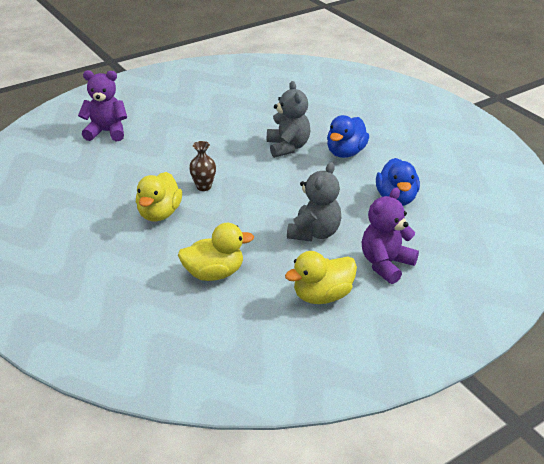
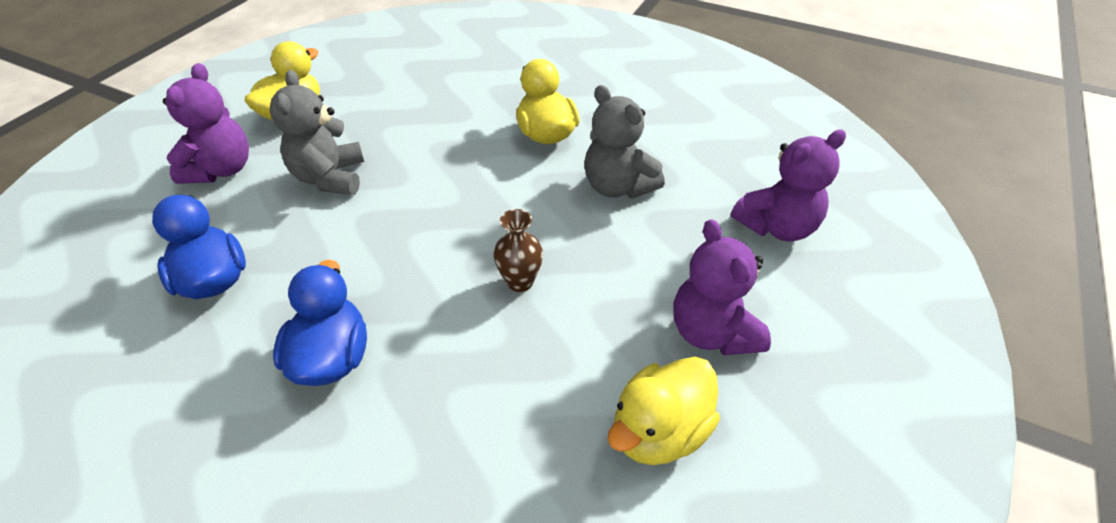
camera: 150 degrees right, 10 degrees up
yellow duck [178,223,254,281] -> yellow duck moved to [608,357,720,465]
brown vase [189,141,216,191] -> brown vase moved to [494,209,543,292]
grey teddy bear [267,81,311,158] -> grey teddy bear moved to [585,85,665,198]
none -> purple teddy bear [673,219,771,355]

